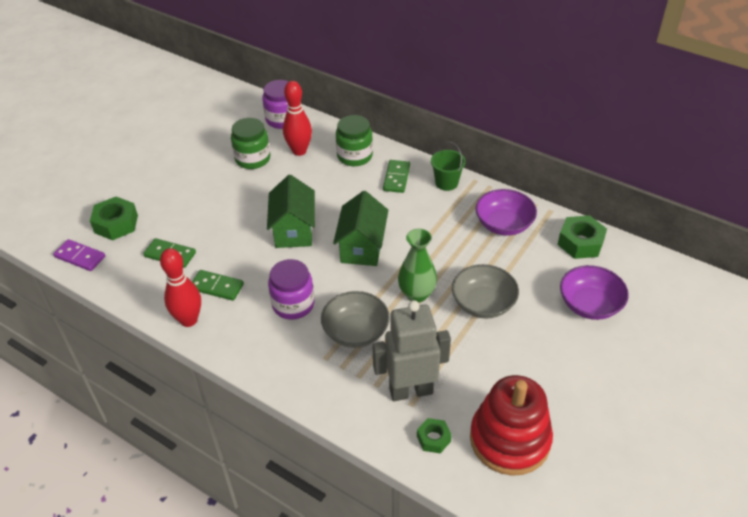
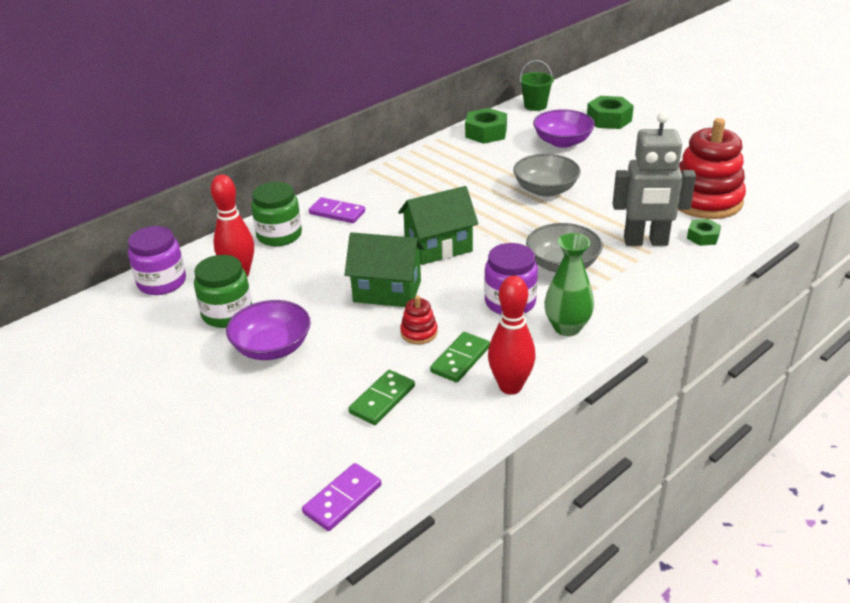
camera: 75 degrees left, 10 degrees down
green nut [90,197,138,241] -> green nut moved to [587,96,634,129]
green house [333,191,388,266] -> green house turned 45 degrees counterclockwise [398,186,478,265]
grey robot [372,300,451,401] -> grey robot turned 90 degrees counterclockwise [613,112,696,246]
green domino [383,160,410,193] -> purple domino [309,197,365,223]
green vase [398,229,437,303] -> green vase moved to [544,233,594,336]
green bucket [431,142,466,191] -> green bucket moved to [520,60,554,111]
purple bowl [475,189,537,236] -> purple bowl moved to [226,300,311,360]
none -> red stacking toy [400,296,438,344]

